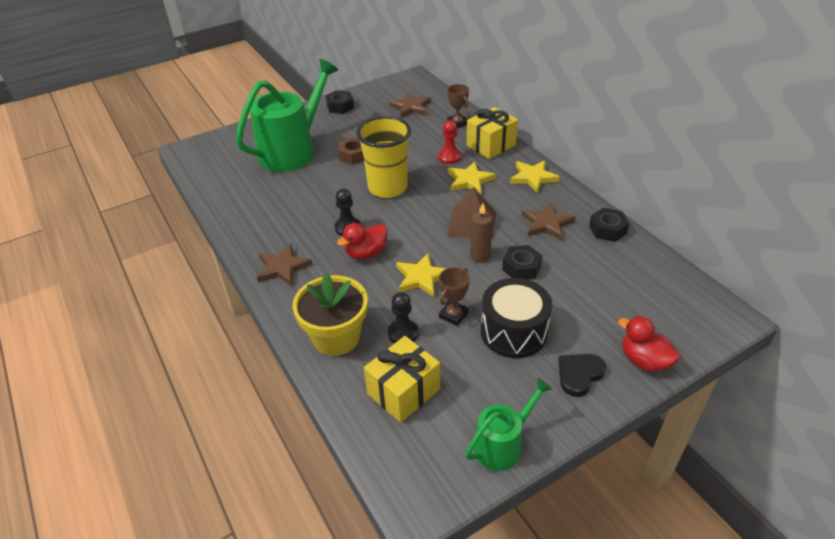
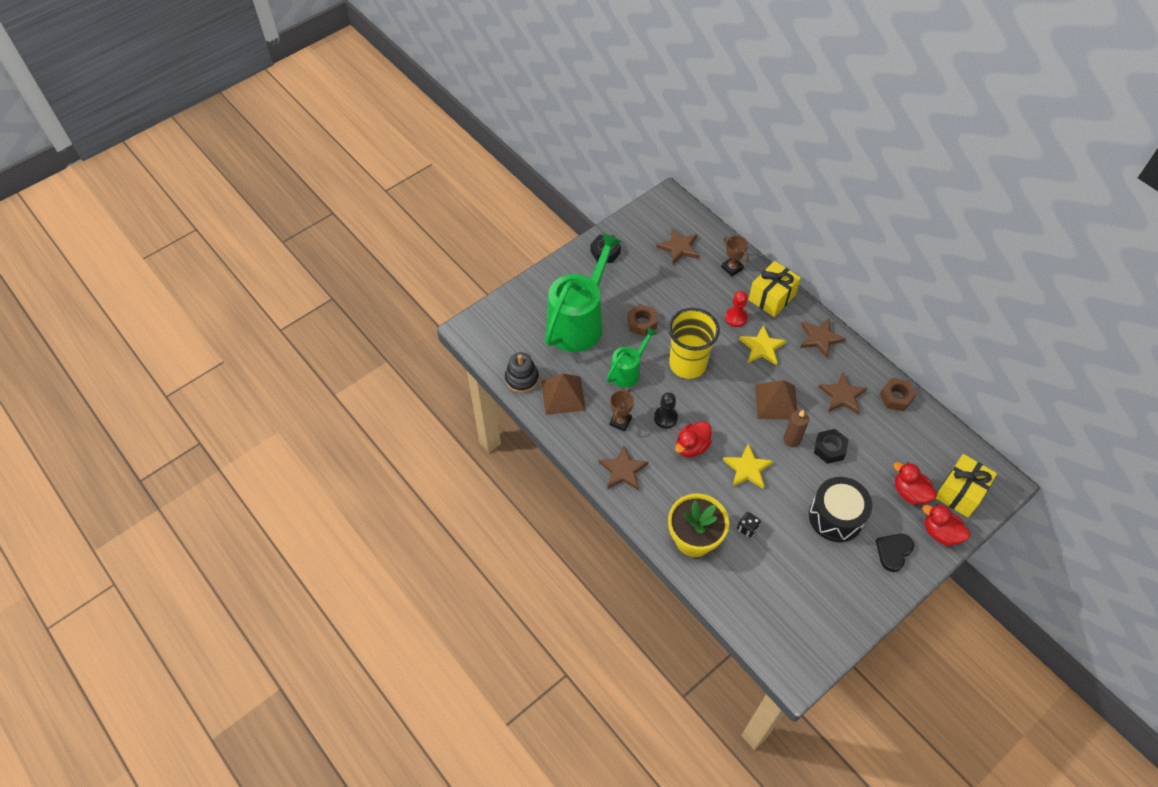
camera: 10 degrees left, 15 degrees up
yellow gift [364,336,440,423] -> yellow gift moved to [936,454,997,518]
black pawn [388,292,419,343] -> black dice [737,512,761,538]
brown trophy [439,267,470,326] -> brown trophy moved to [609,389,634,431]
green watering can [465,378,552,471] -> green watering can moved to [606,327,657,387]
yellow star [510,160,560,193] -> brown star [800,318,846,358]
black nut [589,208,630,242] -> brown nut [880,378,916,411]
none -> black stacking toy [505,352,539,393]
none -> brown pyramid [541,373,586,415]
none -> red duck [893,462,937,505]

